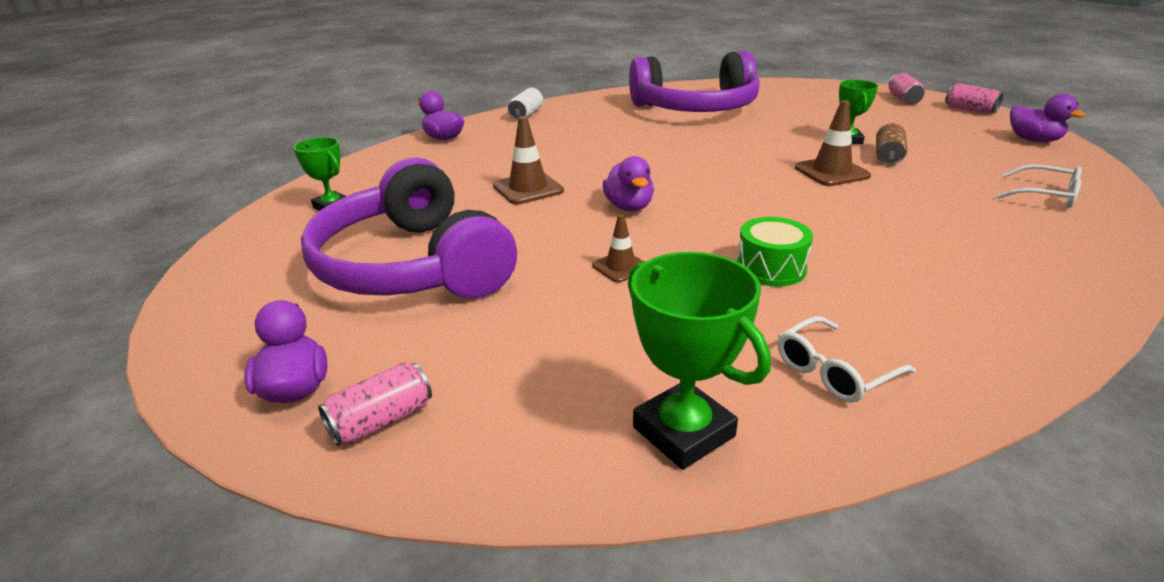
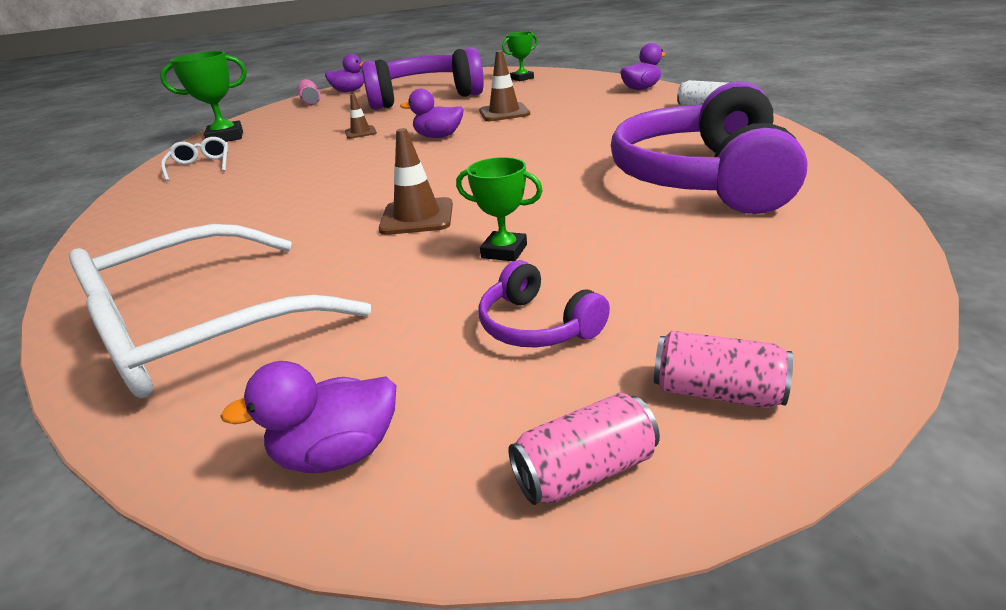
camera: 110 degrees right, 0 degrees up
green drum [737,217,813,286] -> none
brown can [876,123,908,165] -> none
white glasses [996,164,1082,208] -> white glasses [69,224,371,398], size x2.25
none -> purple headphones [478,260,610,348]

